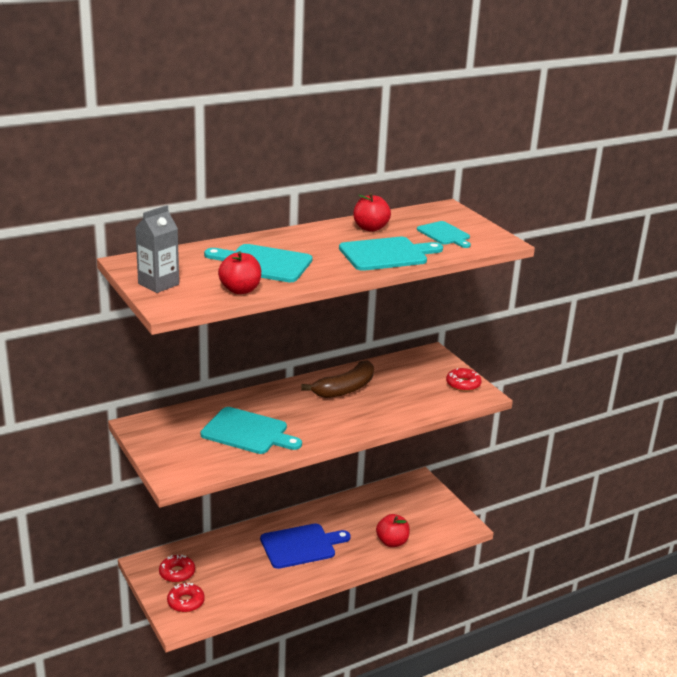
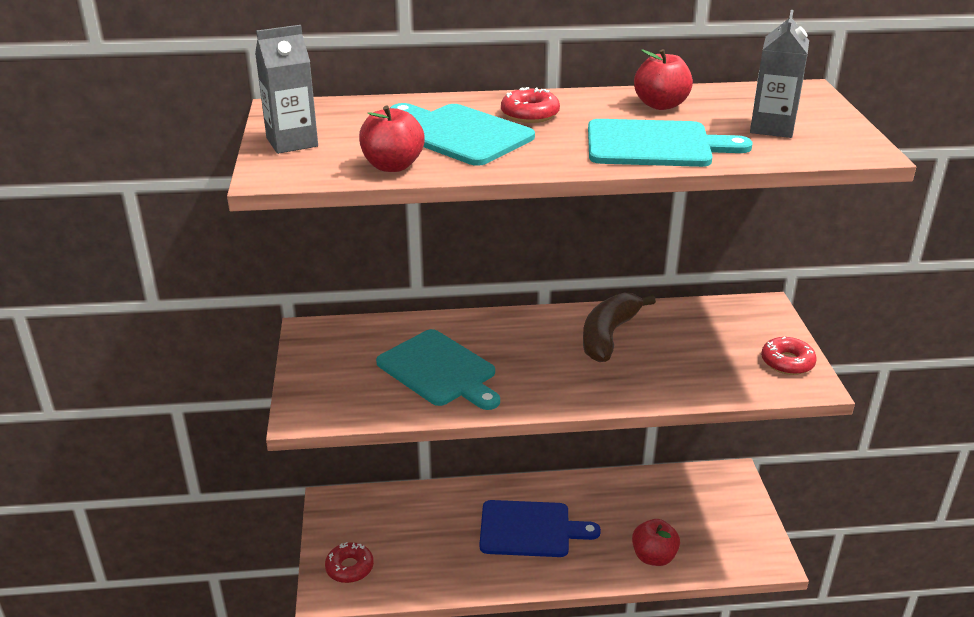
camera: 25 degrees right, 5 degrees up
red donut [159,555,195,583] -> red donut moved to [501,87,560,123]
brown banana [301,360,374,398] -> brown banana turned 135 degrees clockwise [583,293,656,362]
turquoise cutting board [417,221,471,248] -> grey carton [750,10,809,138]

